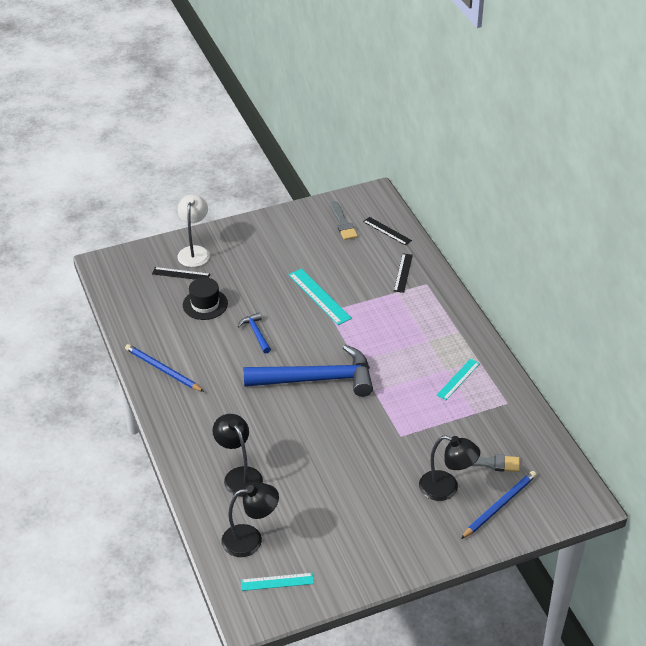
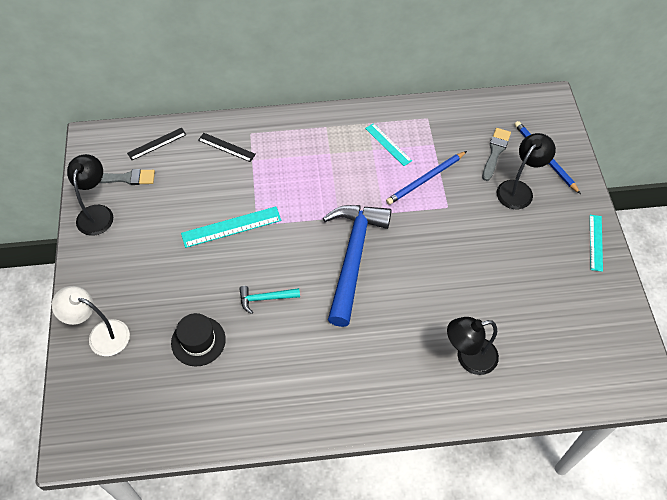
camera: 75 degrees left, 15 degrees up
blue pencil [125,344,204,392] -> blue pencil moved to [386,151,467,205]
black ruler [152,267,210,280] -> none
black lamp [222,483,279,557] -> black lamp moved to [67,154,113,236]
blue hammer [238,312,271,353] -> turquoise hammer [239,286,300,314]
turquoise ruler [241,573,314,591] -> turquoise ruler moved to [590,215,603,272]

